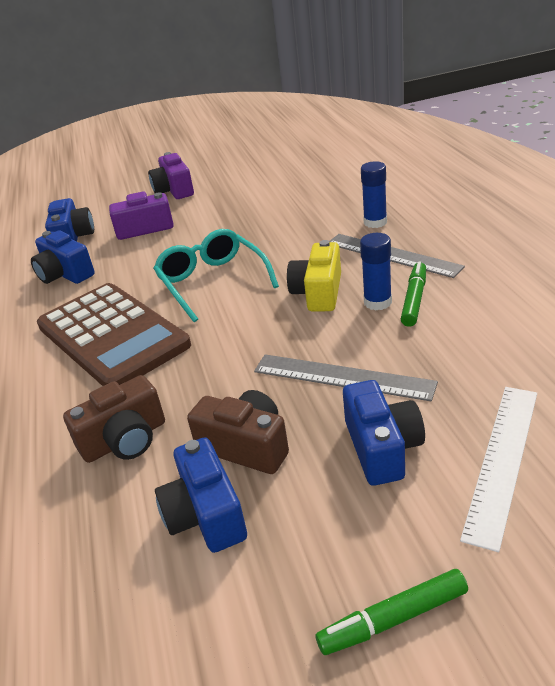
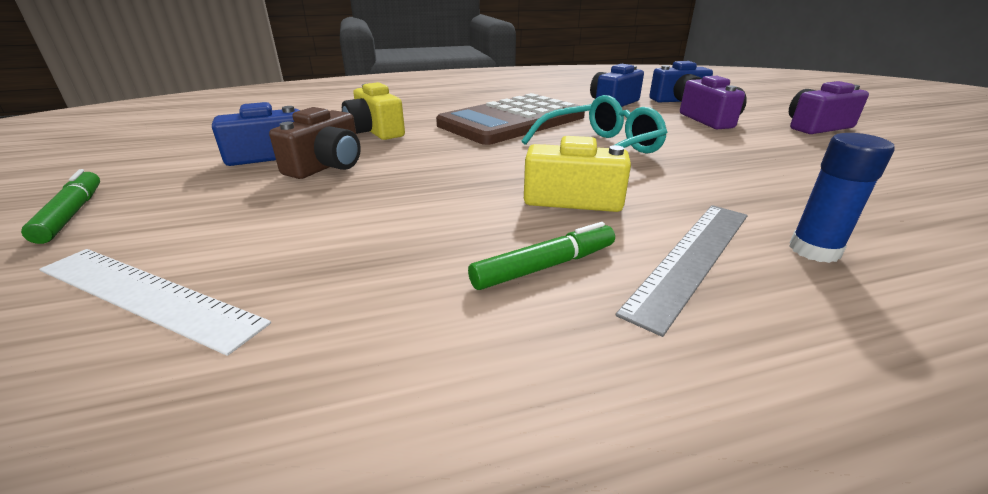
camera: 85 degrees right, 5 degrees down
brown camera [63,375,165,463] -> yellow camera [342,82,405,140]
grey ruler [254,354,438,401] -> none
blue camera [343,380,425,486] -> none
blue glue stick [360,233,392,310] -> none
green marker [401,262,426,327] -> green marker turned 45 degrees counterclockwise [468,222,615,290]

